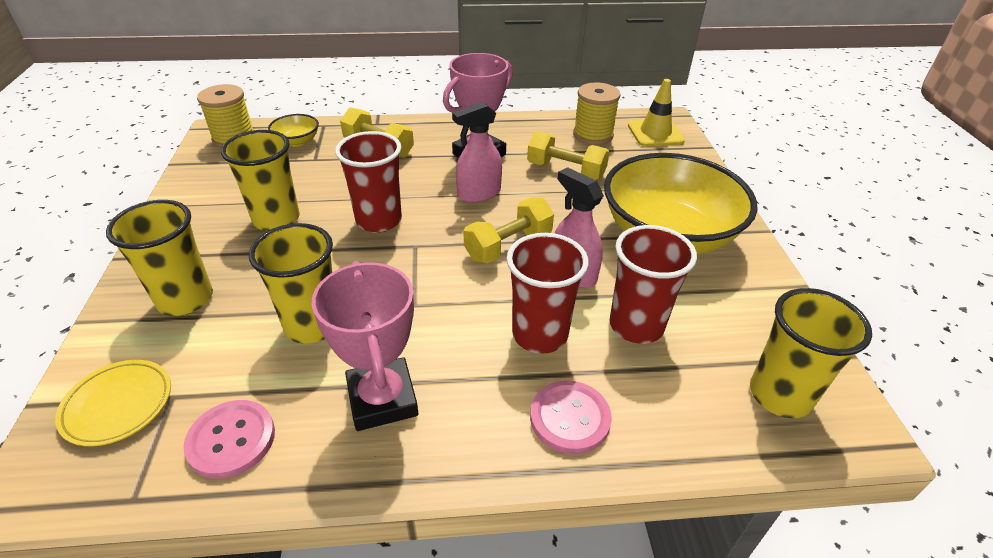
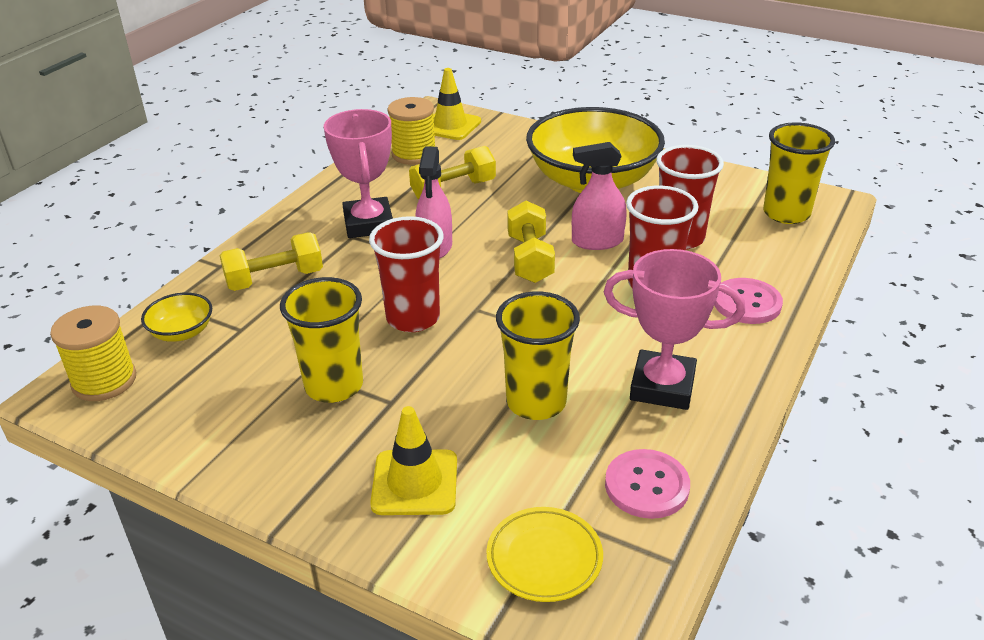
camera: 55 degrees left, 5 degrees down
yellow cup [106,200,213,316] -> yellow traffic cone [370,406,457,515]

